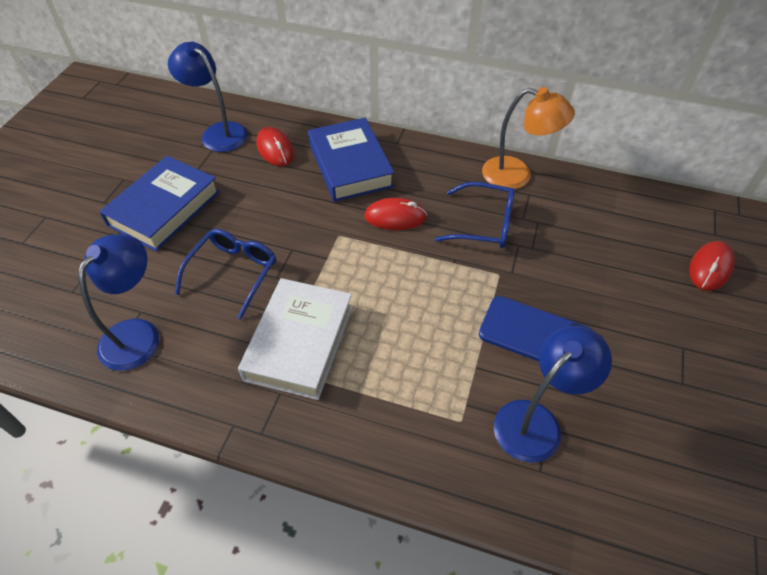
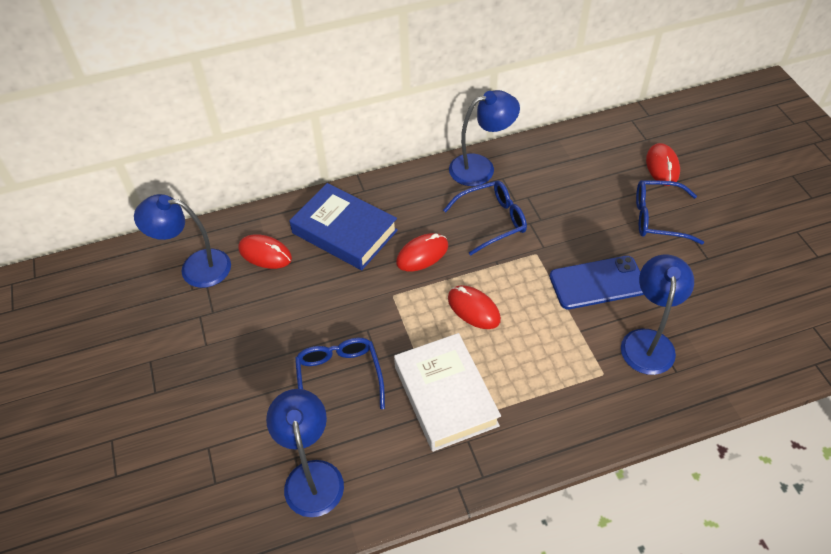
camera: 35 degrees left, 0 degrees up
blue book [99,156,220,251] -> none
orange lamp [482,87,575,189] -> blue lamp [449,90,520,186]
none -> red mouse [448,285,501,329]
none -> blue glasses [636,180,704,245]

